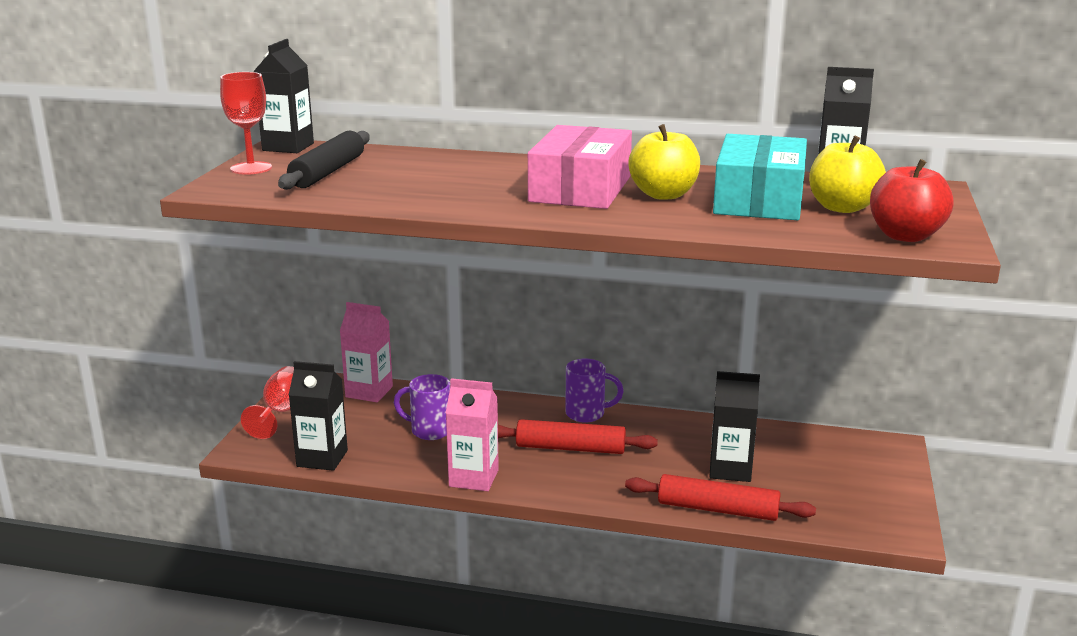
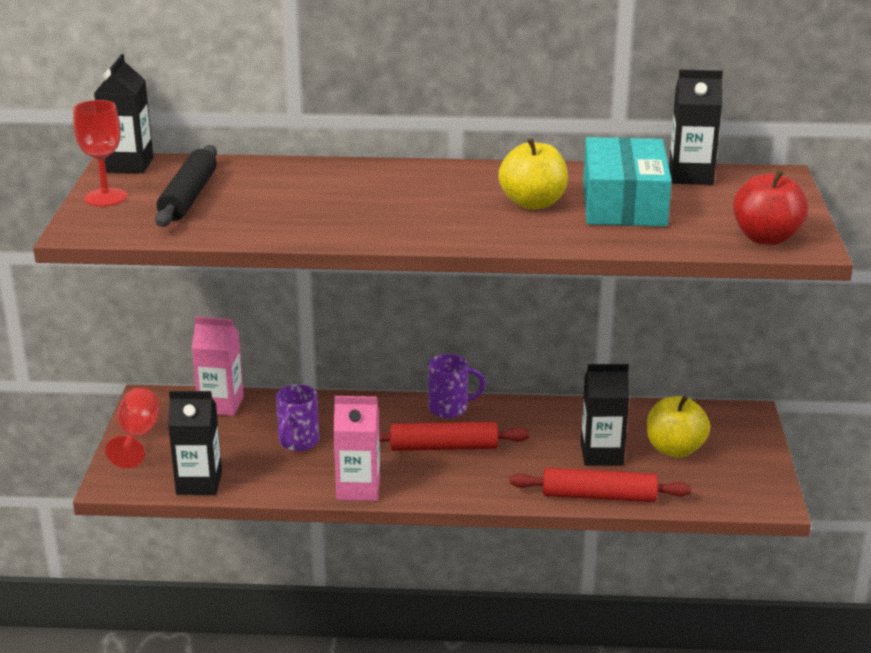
camera: 10 degrees left, 5 degrees up
purple mug [394,374,450,440] -> purple mug turned 75 degrees counterclockwise [276,384,319,451]
pink box [528,125,632,209] -> none
yellow apple [809,136,886,213] -> yellow apple moved to [647,396,710,458]

